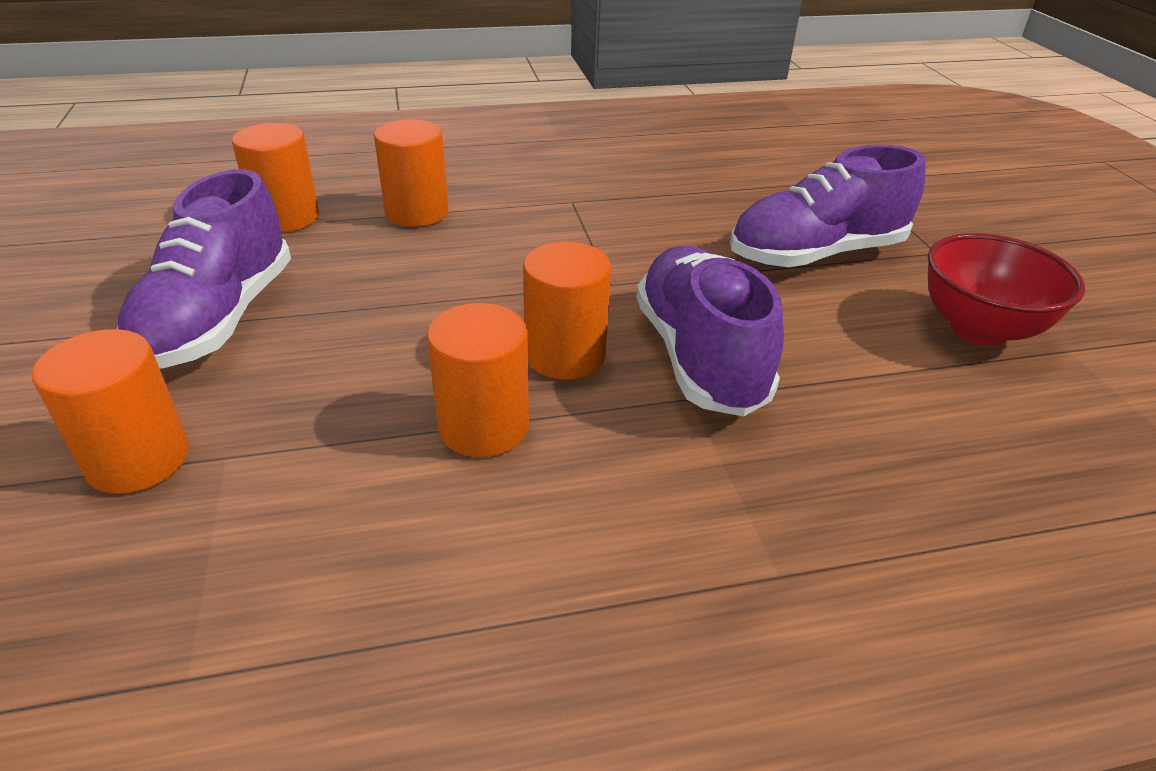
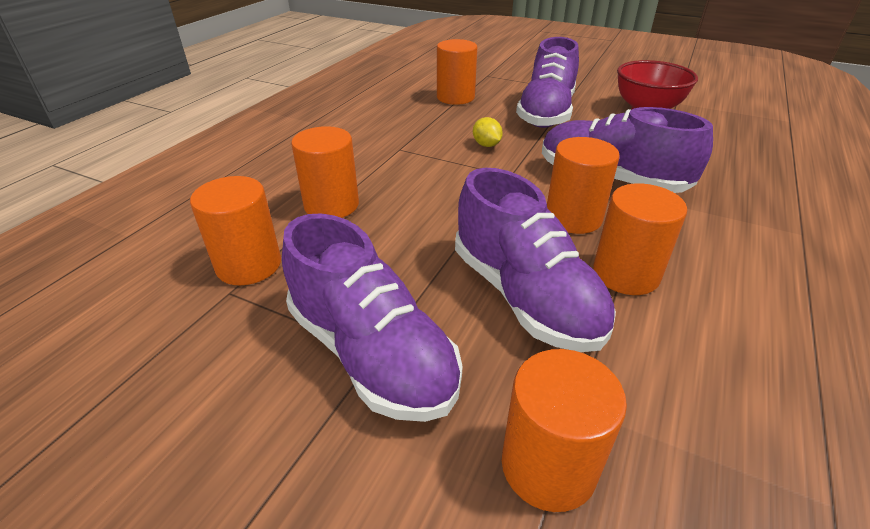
camera: 50 degrees left, 0 degrees up
none -> orange cylinder [437,39,477,105]
none -> purple shoe [455,168,616,352]
none -> yellow lemon [473,117,503,147]

